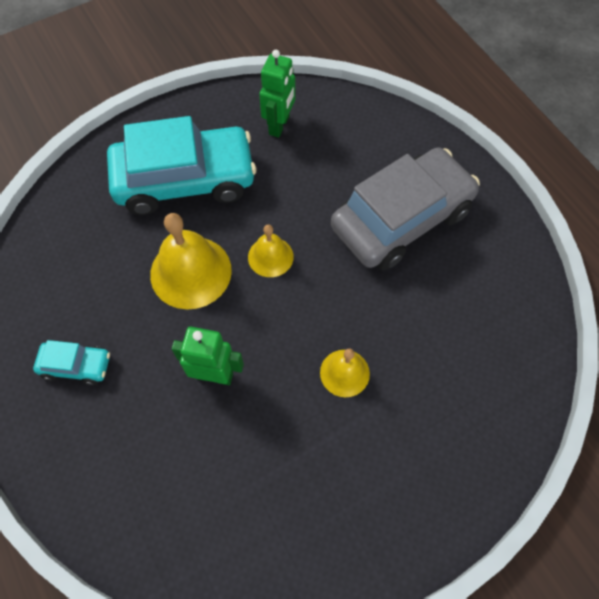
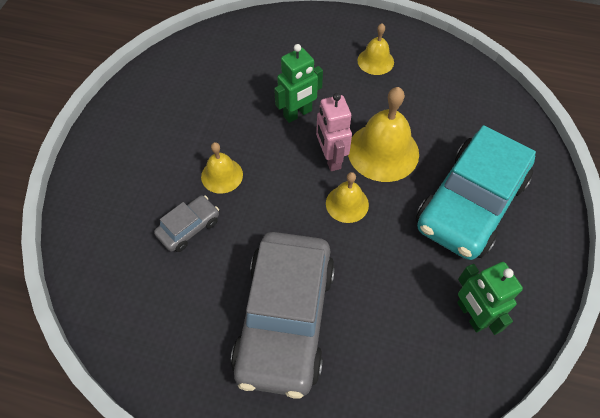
camera: 135 degrees right, 5 degrees down
turquoise car [33,340,110,385] -> yellow bell [357,23,394,75]
none -> grey car [154,195,219,252]
none -> pink robot [316,93,352,171]

